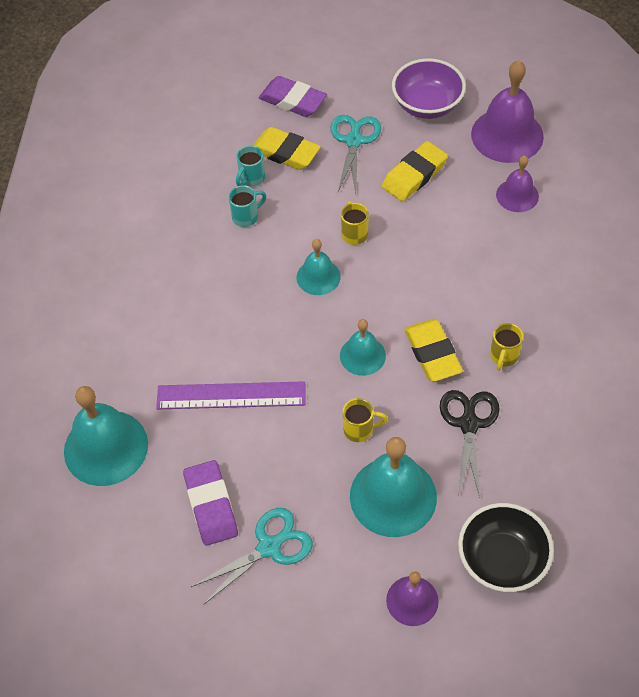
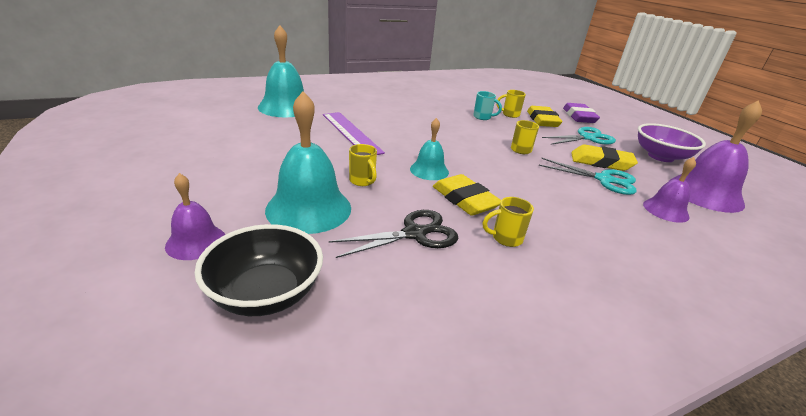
camera: 55 degrees right, 25 degrees down
purple eraser [183,460,238,546] -> none
turquoise scissors [191,508,313,605] -> turquoise scissors moved to [539,158,637,195]
turquoise mug [236,145,265,187] -> yellow mug [496,90,526,118]
turquoise bell [297,239,341,295] -> none
yellow eraser [404,319,463,382] -> yellow eraser turned 75 degrees counterclockwise [433,174,501,215]

